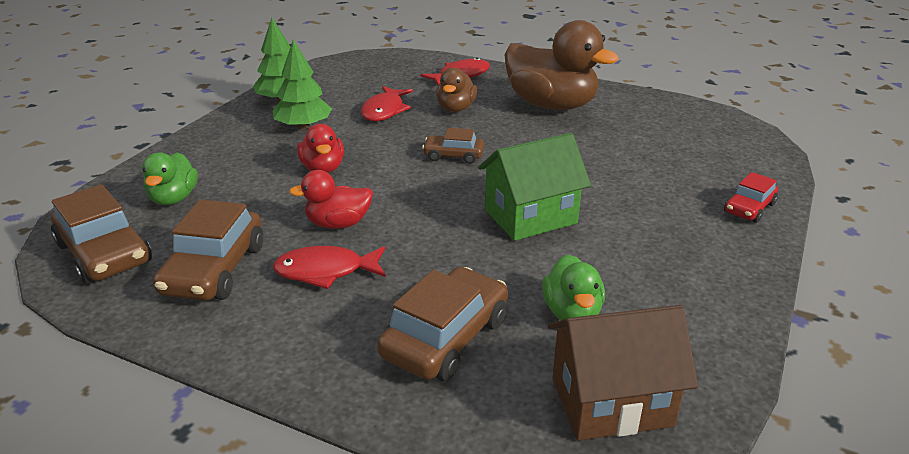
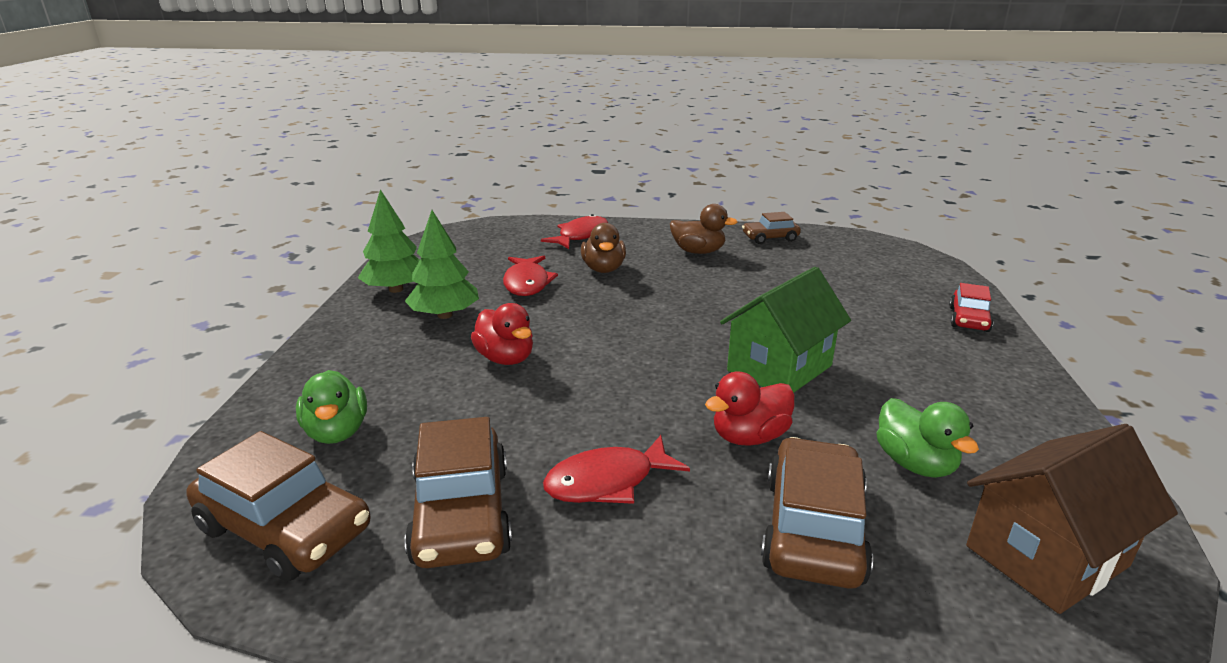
camera: 20 degrees left, 5 degrees down
red duck [289,170,373,229] -> red duck moved to [705,372,795,446]
brown car [422,128,484,164] -> brown car moved to [742,212,801,244]
brown duck [504,20,619,110] -> brown duck [670,204,737,254], size x0.52

